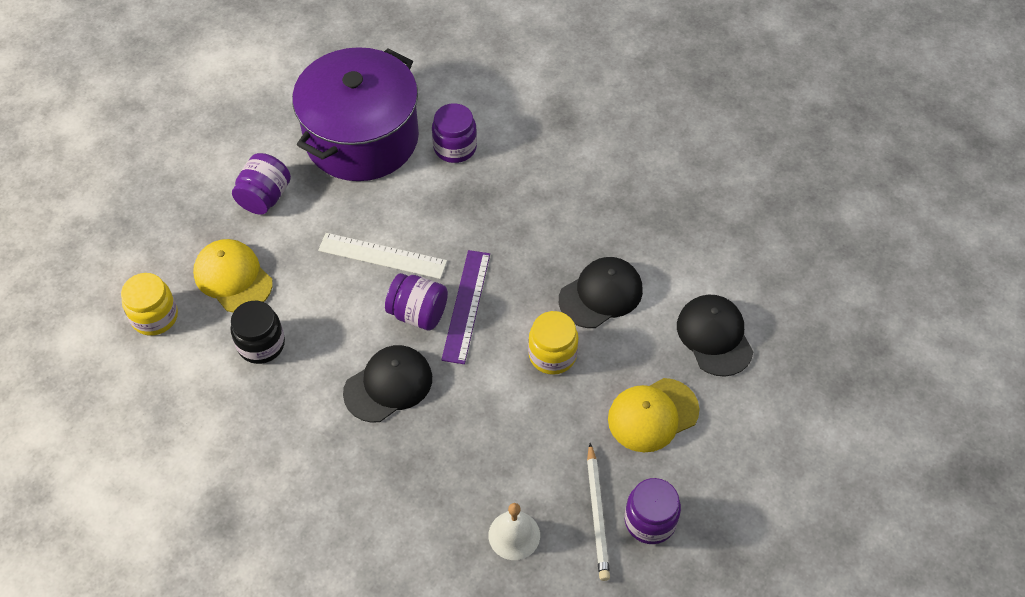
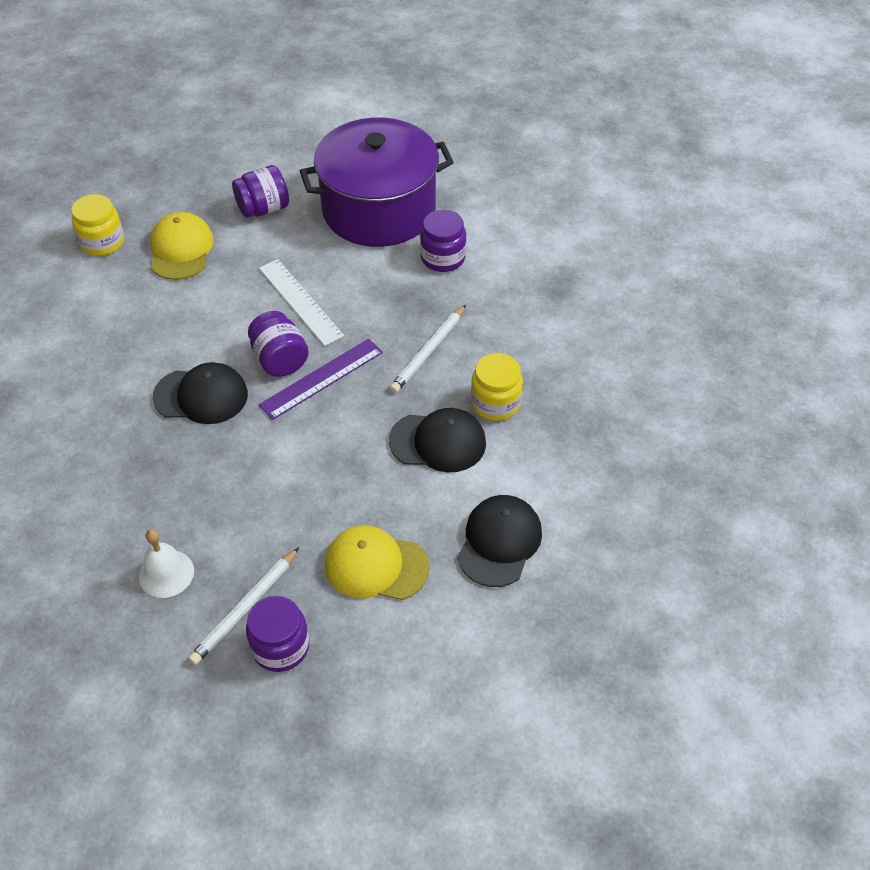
camera: 40 degrees right, 5 degrees down
black jar [230,301,285,364] -> none
yellow jar [528,311,579,375] -> yellow jar moved to [471,353,523,421]
none -> white pencil [390,305,466,393]

